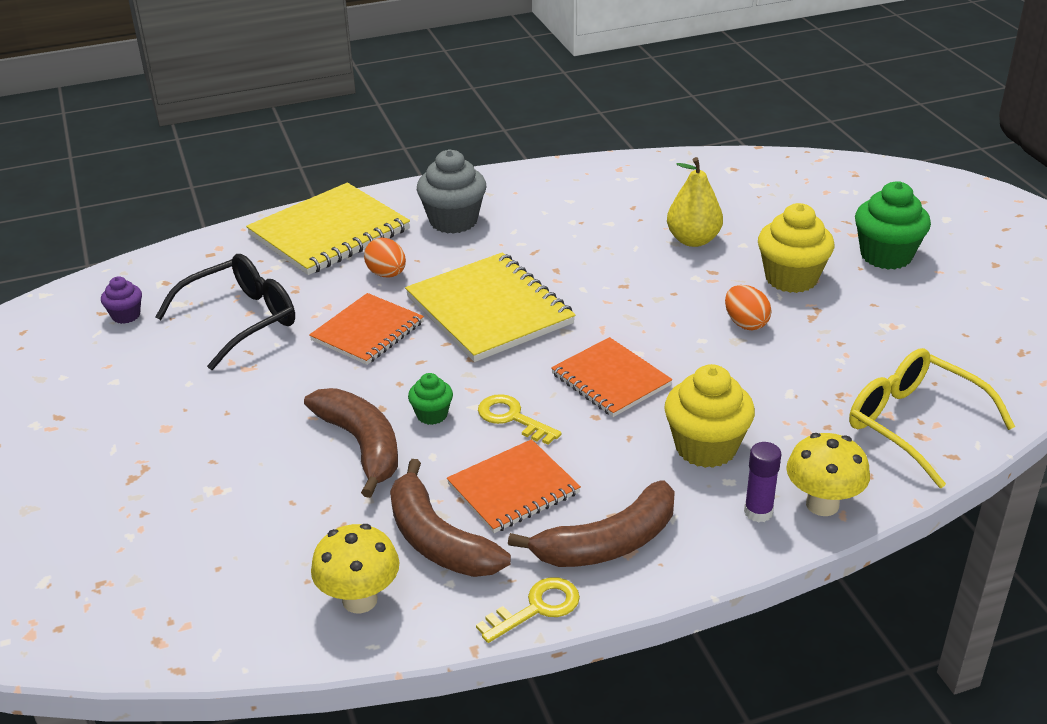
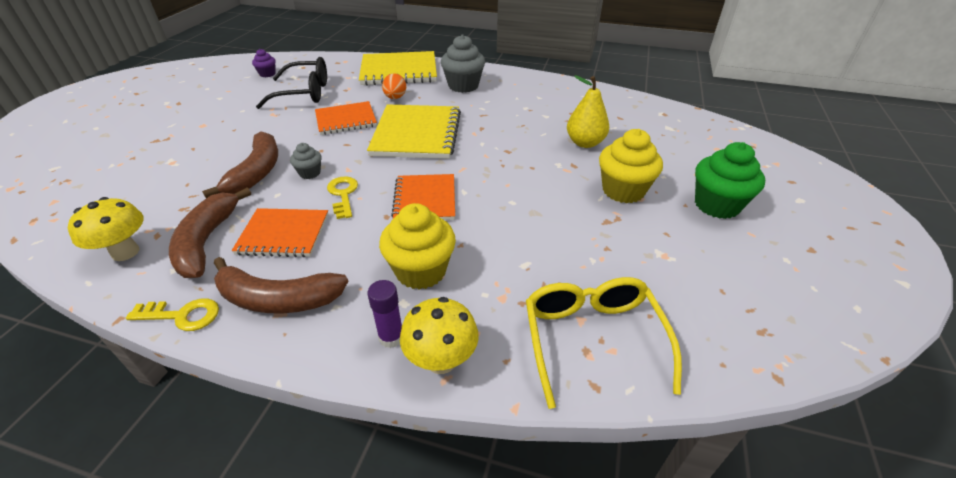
camera: 35 degrees right, 5 degrees up
green cupcake [408,373,453,425] -> grey cupcake [290,143,322,179]
orange egg [725,285,772,330] -> none

